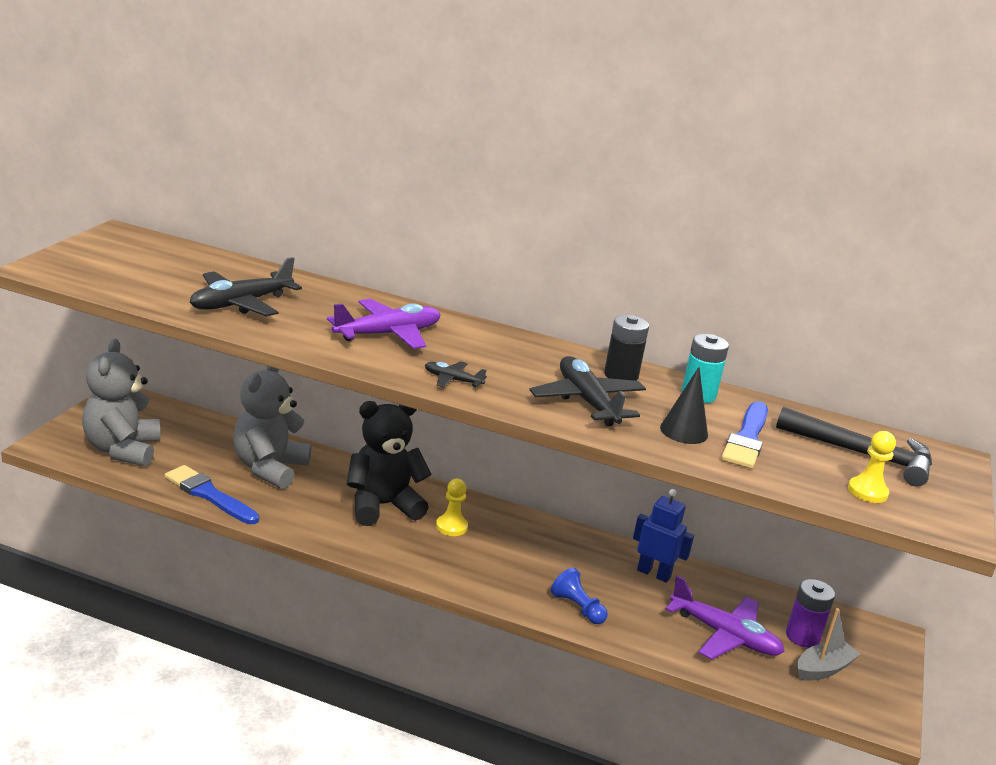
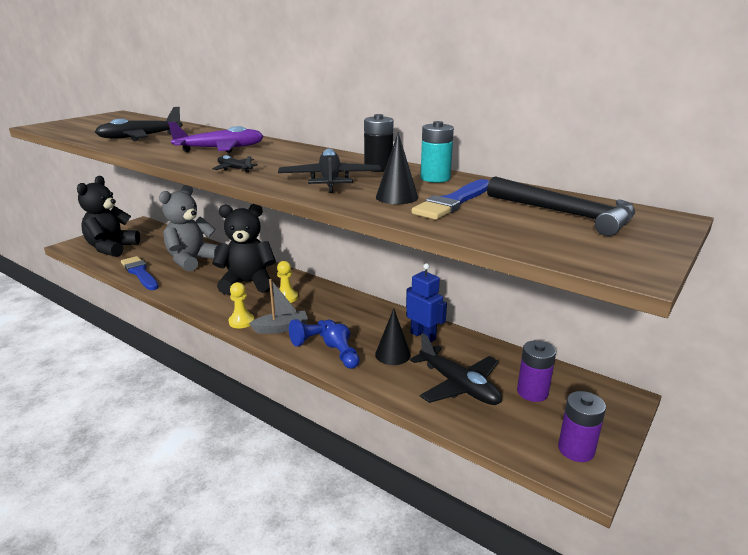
camera: 20 degrees right, 0 degrees up
grey teddy bear [82,339,160,467] -> black teddy bear [77,176,140,257]
purple plane [665,575,785,660] -> black plane [410,333,502,405]
grey boat [797,608,860,680] -> grey boat moved to [249,279,308,334]
yellow pawn [848,431,896,503] -> yellow pawn moved to [229,282,254,329]
none -> blue pawn [289,319,336,347]
none -> black cone [375,308,411,365]
none -> purple battery [558,391,606,462]

